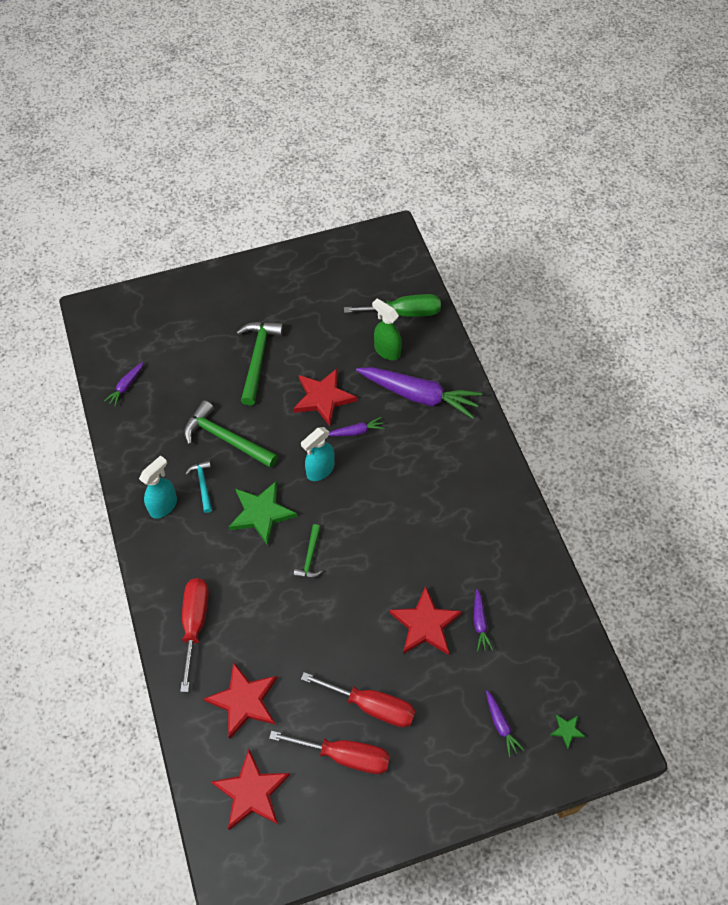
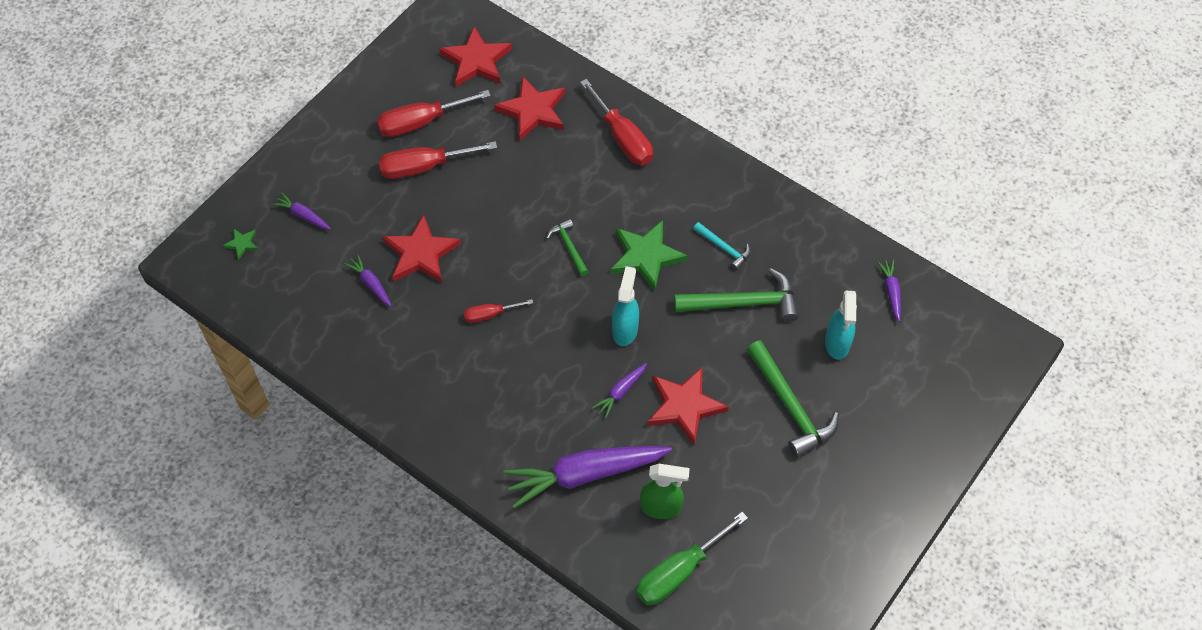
camera: 145 degrees right, 0 degrees up
turquoise spray bottle [139,455,177,519] -> turquoise spray bottle moved to [825,291,857,360]
none -> red screwdriver [464,299,533,323]

